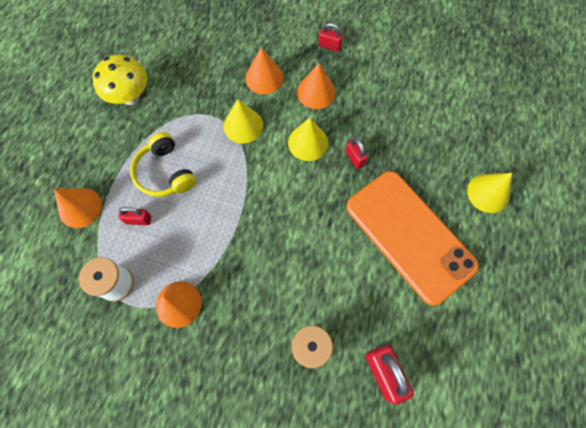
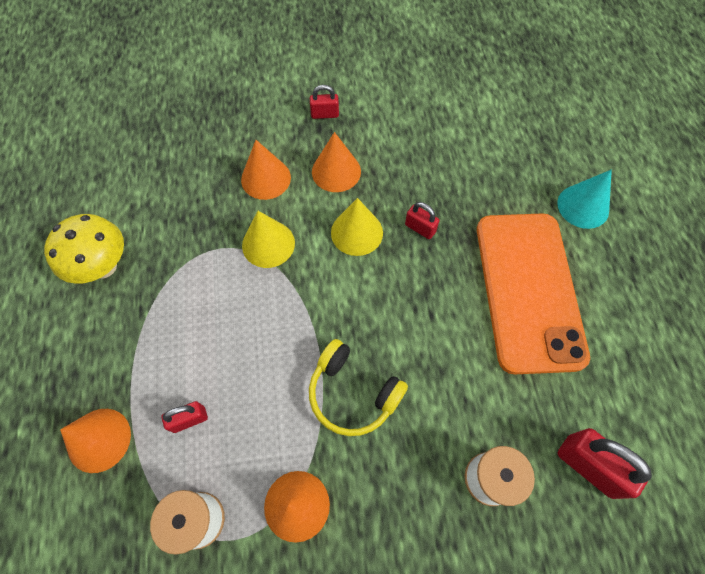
camera: 25 degrees left, 5 degrees down
yellow headphones [130,132,196,197] -> yellow headphones moved to [309,339,408,436]
orange phone [346,171,479,306] -> orange phone turned 60 degrees clockwise [477,213,590,374]
yellow cone [467,173,512,213] -> turquoise cone [557,170,612,229]

